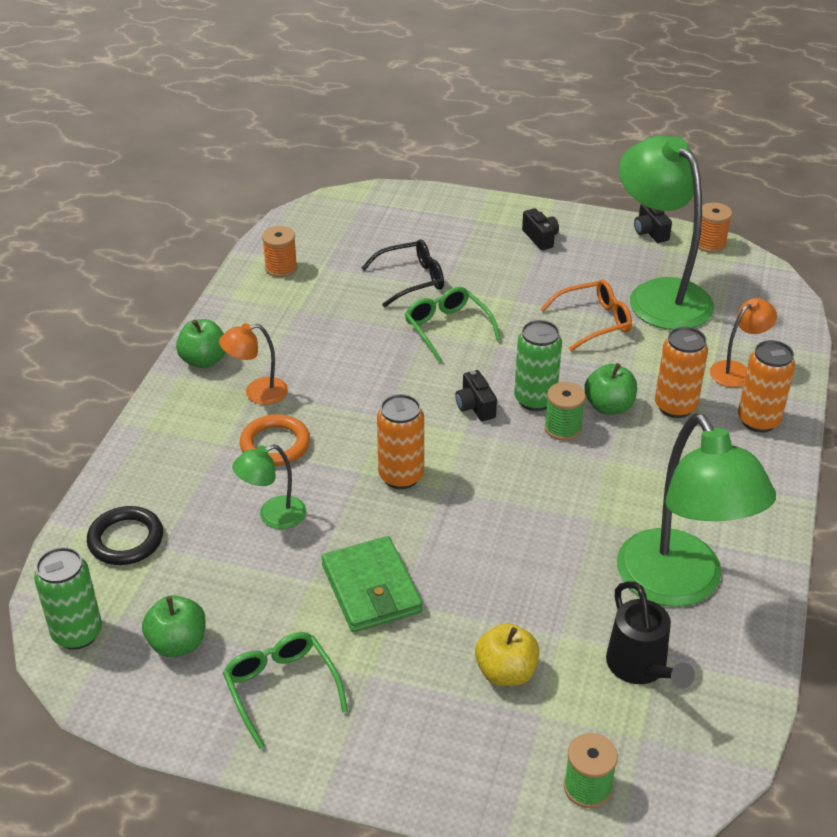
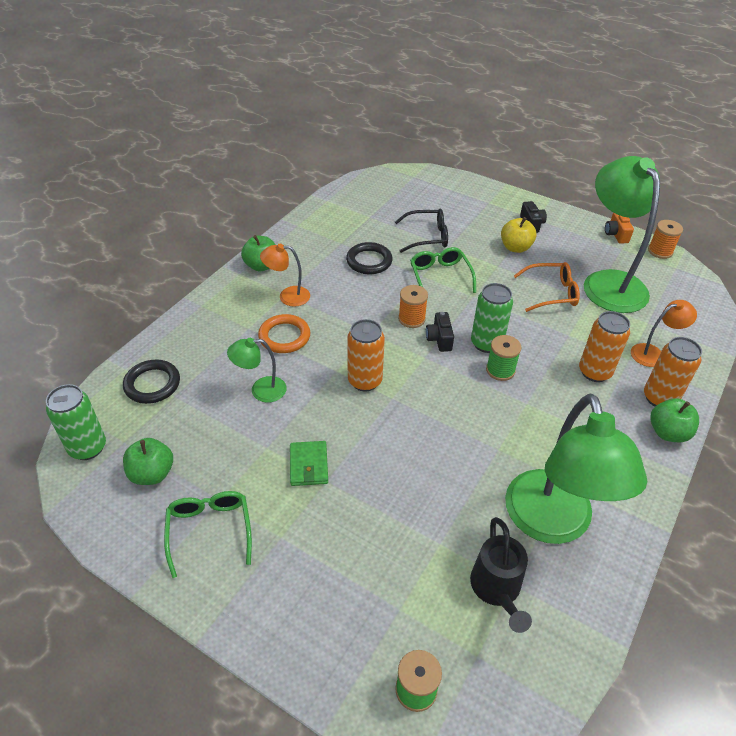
camera: 15 degrees right, 5 degrees up
orange spool [262,226,297,277] -> orange spool moved to [398,285,428,328]
green wallet [322,536,423,632] -> green wallet [290,441,328,486], size x0.63
yellow apple [475,623,539,686] -> yellow apple moved to [501,217,537,253]
green apple [584,363,637,415] -> green apple moved to [650,398,699,442]
black camera [634,204,672,243] -> orange camera [605,213,634,244]
none -> black ring [346,242,393,274]

